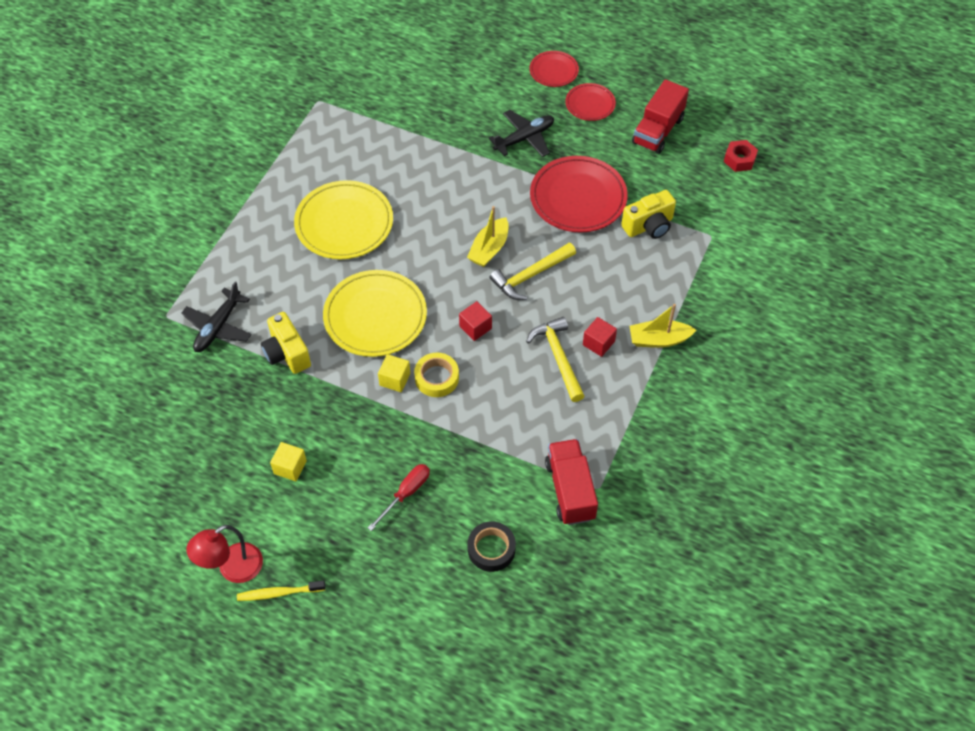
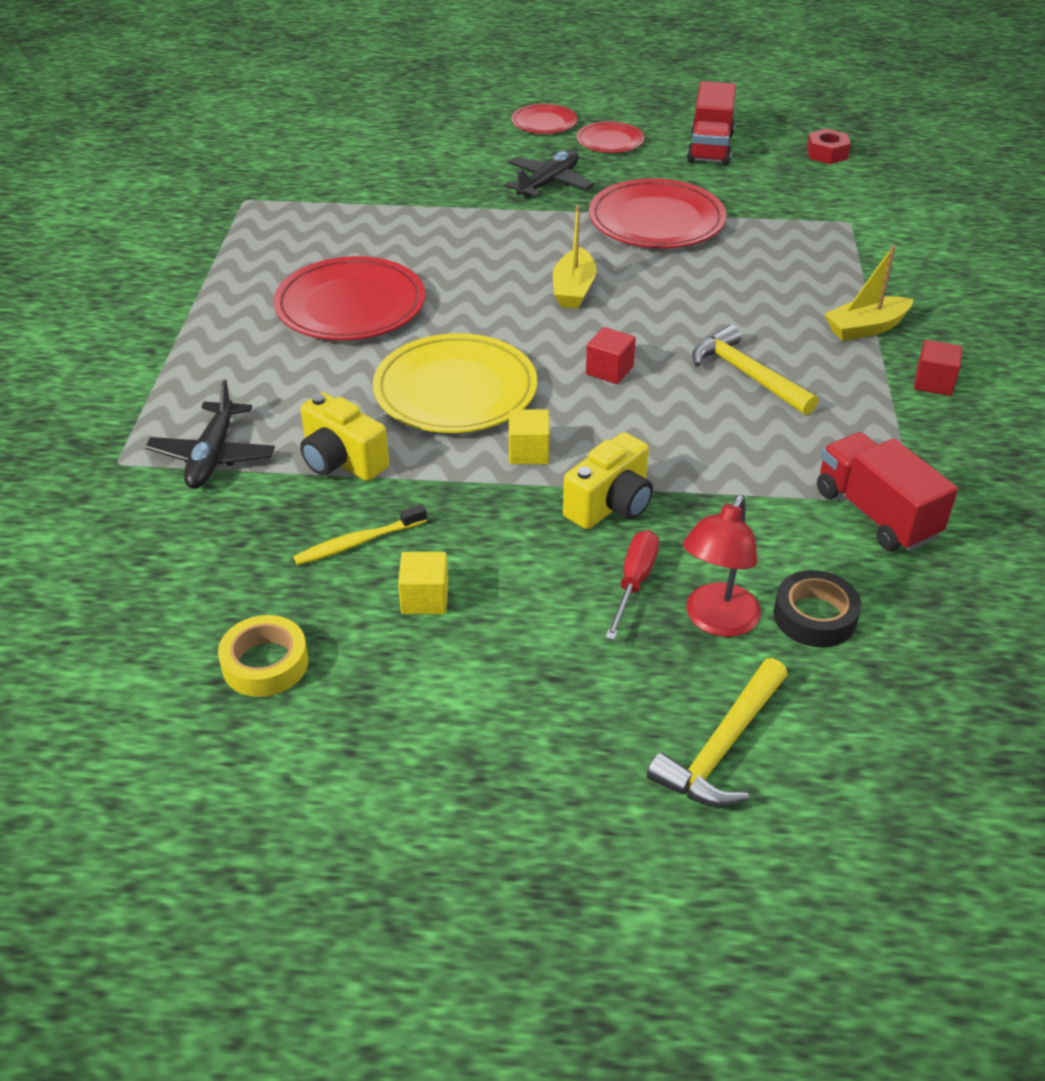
camera: 20 degrees left, 15 degrees down
red lamp [186,525,263,583] -> red lamp moved to [683,495,761,637]
yellow toothbrush [237,581,326,601] -> yellow toothbrush moved to [293,504,427,565]
yellow plate [294,180,393,259] -> red plate [274,256,425,340]
yellow tape [414,353,459,397] -> yellow tape moved to [218,615,308,697]
yellow hammer [490,243,576,300] -> yellow hammer moved to [647,658,788,807]
red cube [583,317,617,357] -> red cube moved to [914,340,962,396]
yellow camera [621,190,676,239] -> yellow camera moved to [563,432,653,529]

